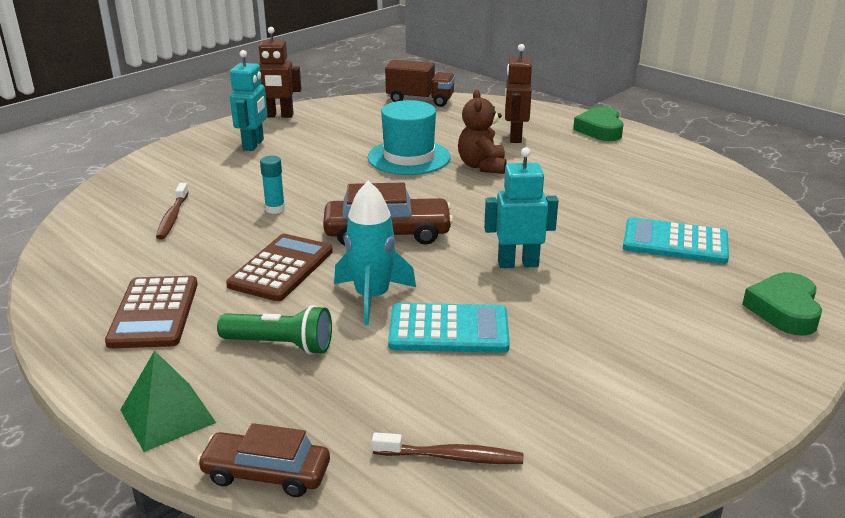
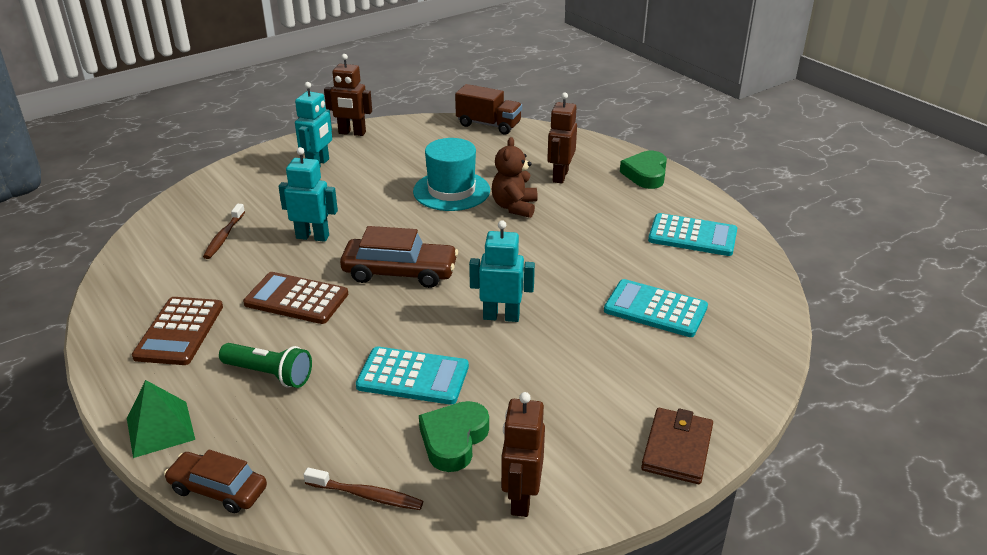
camera: 10 degrees right, 5 degrees up
brown calculator [226,234,333,301] -> brown calculator turned 105 degrees counterclockwise [243,272,348,324]
turquoise glue stick [260,156,285,214] -> turquoise robot [278,147,338,242]
turquoise rocket [334,181,416,325] -> none
green heart [742,272,822,336] -> green heart moved to [419,401,489,472]
none -> brown robot [501,392,545,517]
none -> brown wallet [641,408,713,484]
none -> turquoise calculator [648,213,737,256]

